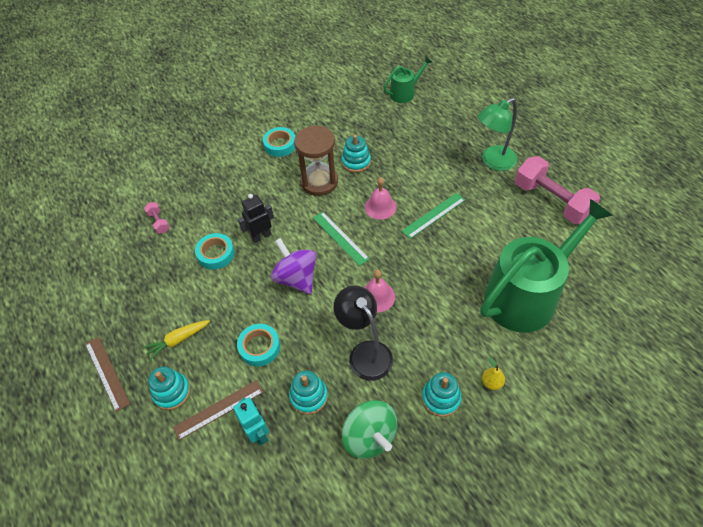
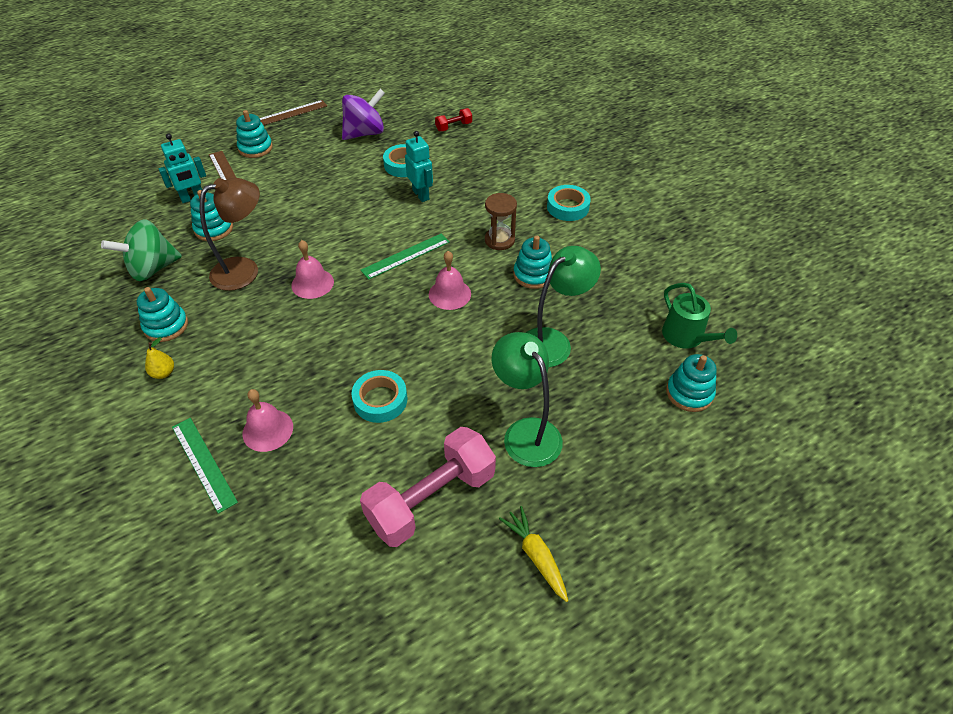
camera: 90 degrees right, 5 degrees down
yellow carrot [143,320,210,361] -> yellow carrot moved to [499,506,568,602]
pink dumbbell [144,202,170,234] -> red dumbbell [435,108,472,131]
turquoise tape [237,324,280,366] -> turquoise tape moved to [351,370,407,423]
black robot [238,194,274,243] -> turquoise robot [405,131,433,202]
purple spinning top [271,238,316,294] -> purple spinning top moved to [342,89,385,140]
brown hourglass [294,125,338,196] -> brown hourglass [485,193,517,250], size x0.63
black lamp [334,285,393,381] -> brown lamp [200,178,260,291]
green ruler [402,193,465,239] -> green ruler moved to [172,418,238,514]
green watering can [480,199,613,333] -> pink bell [243,389,293,452]
none -> green lamp [526,246,601,367]
none -> turquoise stacking toy [666,354,717,412]

